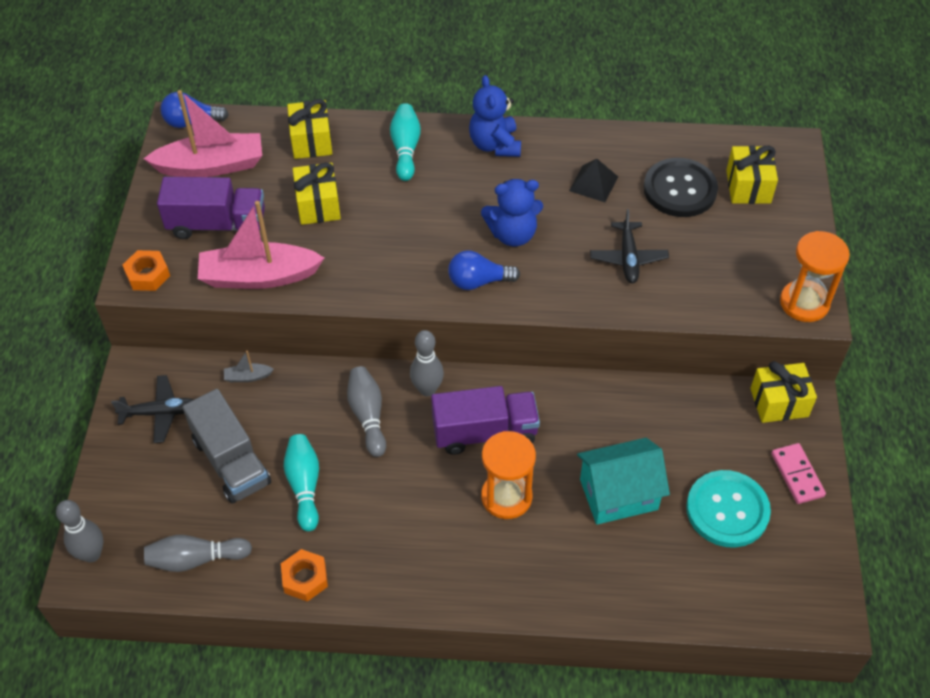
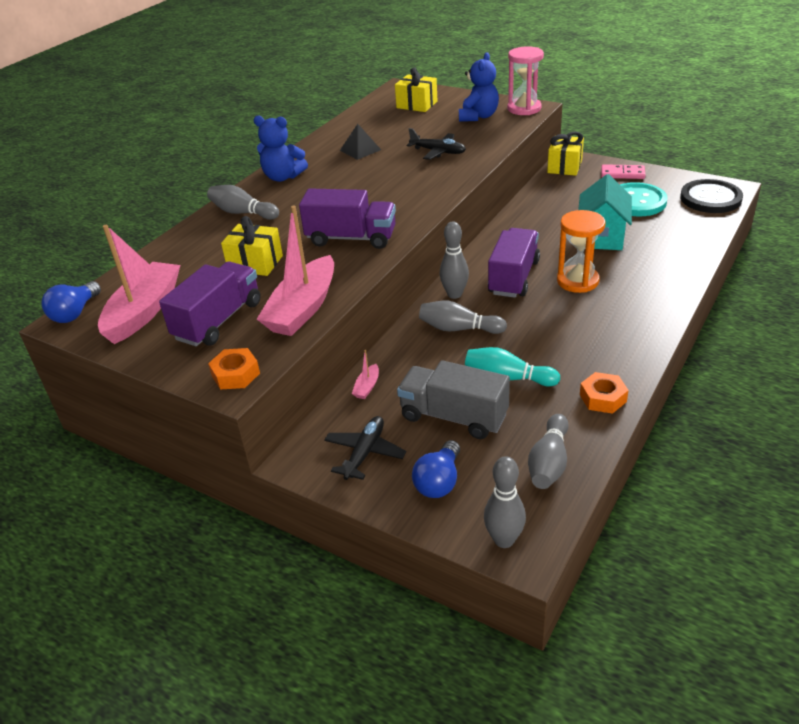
camera: 60 degrees left, 15 degrees down
grey truck [182,389,271,504] -> grey truck turned 150 degrees counterclockwise [397,360,510,439]
grey boat [224,351,274,382] -> pink boat [352,350,379,399]
yellow gift [287,99,332,159] -> none
turquoise bowling pin [390,103,421,181] -> grey bowling pin [207,185,279,220]
blue light bulb [448,250,520,290] -> blue light bulb moved to [412,440,460,498]
blue teddy bear [481,179,543,247] -> blue teddy bear moved to [459,52,499,122]
black button [644,158,718,217] -> black button moved to [680,179,743,213]
orange hourglass [780,231,850,322] -> pink hourglass [507,46,544,115]
none -> purple truck [299,188,396,249]

